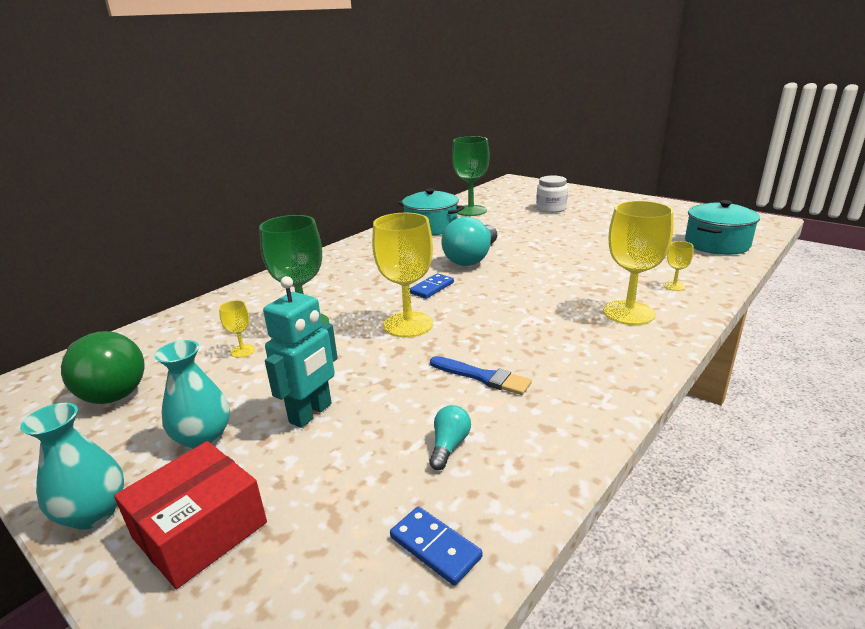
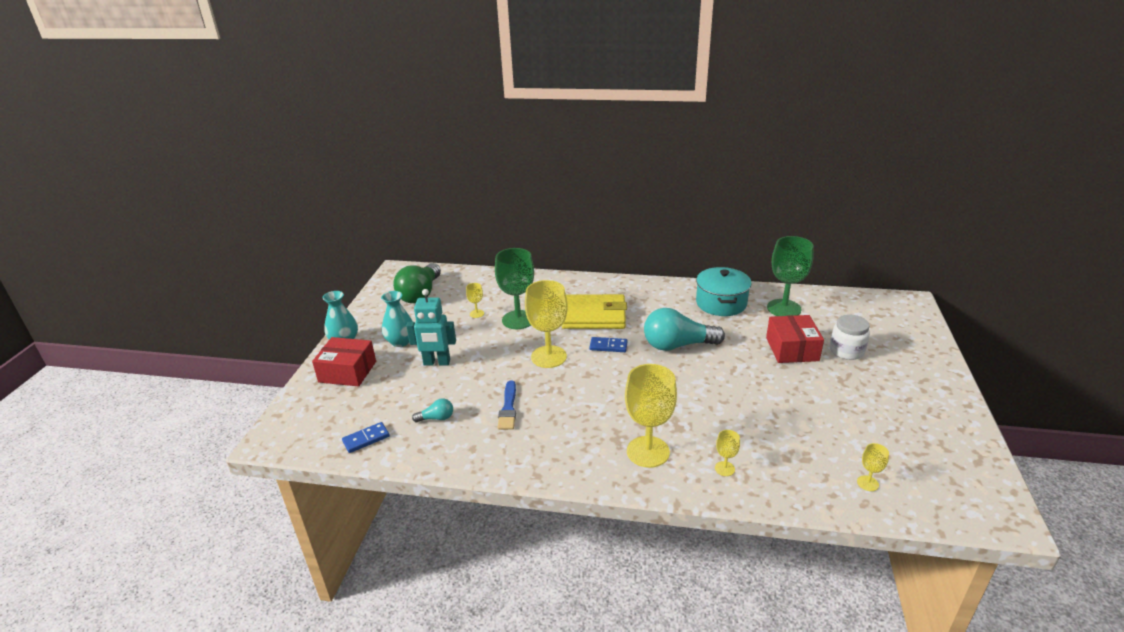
camera: 60 degrees right, 5 degrees up
blue domino [390,506,482,586] -> blue domino turned 45 degrees clockwise [342,422,390,453]
turquoise pot [685,200,760,255] -> yellow goblet [857,443,889,491]
none -> yellow wallet [562,294,627,329]
none -> red box [766,315,824,363]

